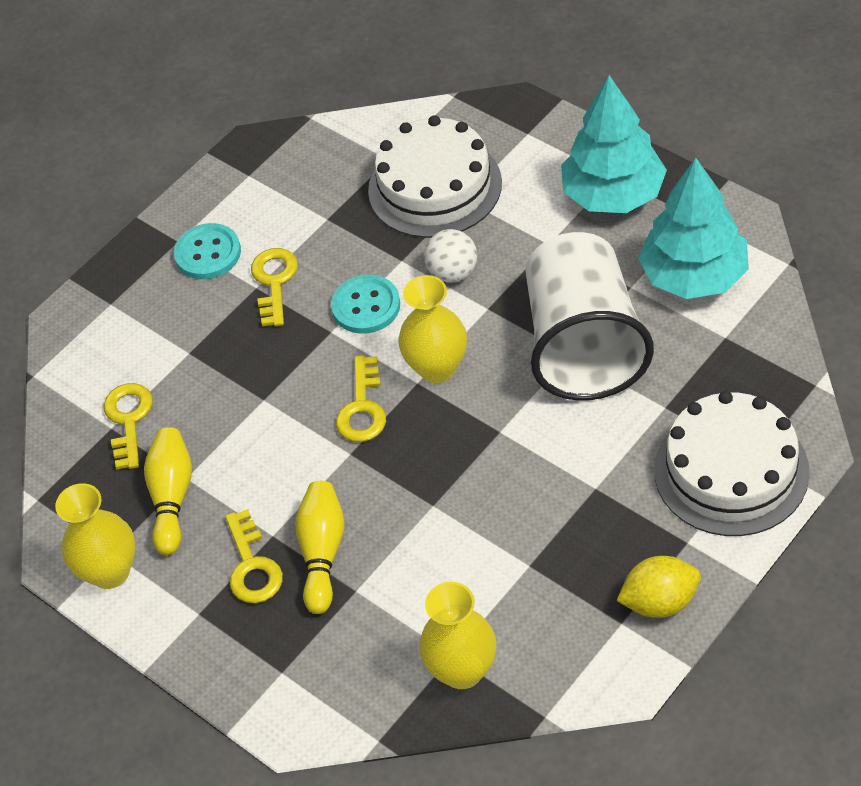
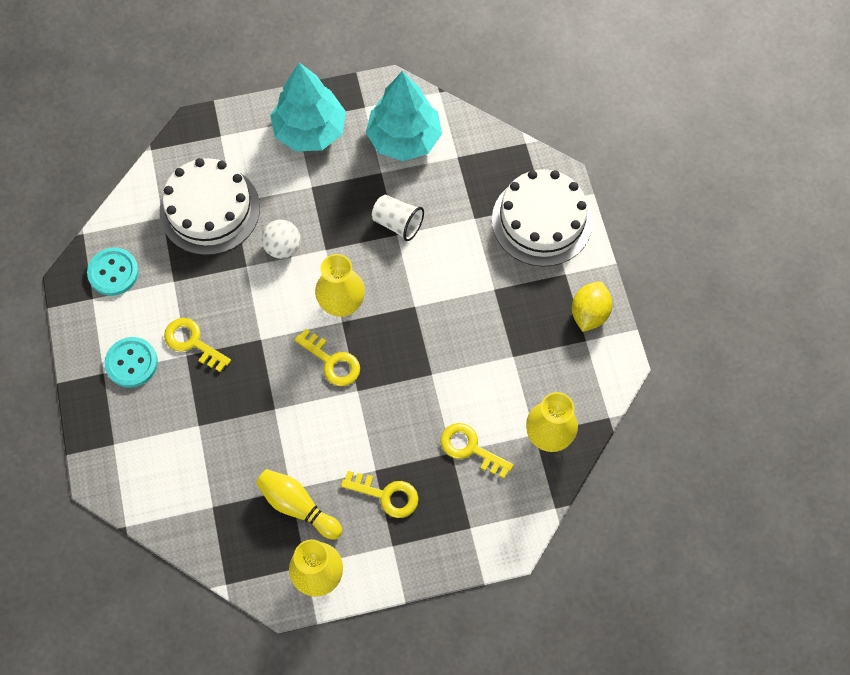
camera: 60 degrees left, 15 degrees up
yellow key [104,383,153,470] -> yellow key moved to [441,423,514,479]
yellow bowling pin [295,481,345,614] -> none
turquoise button [331,275,400,334] -> turquoise button moved to [87,248,139,296]
white cup [526,232,654,400] -> white cup [372,195,424,241], size x0.45

